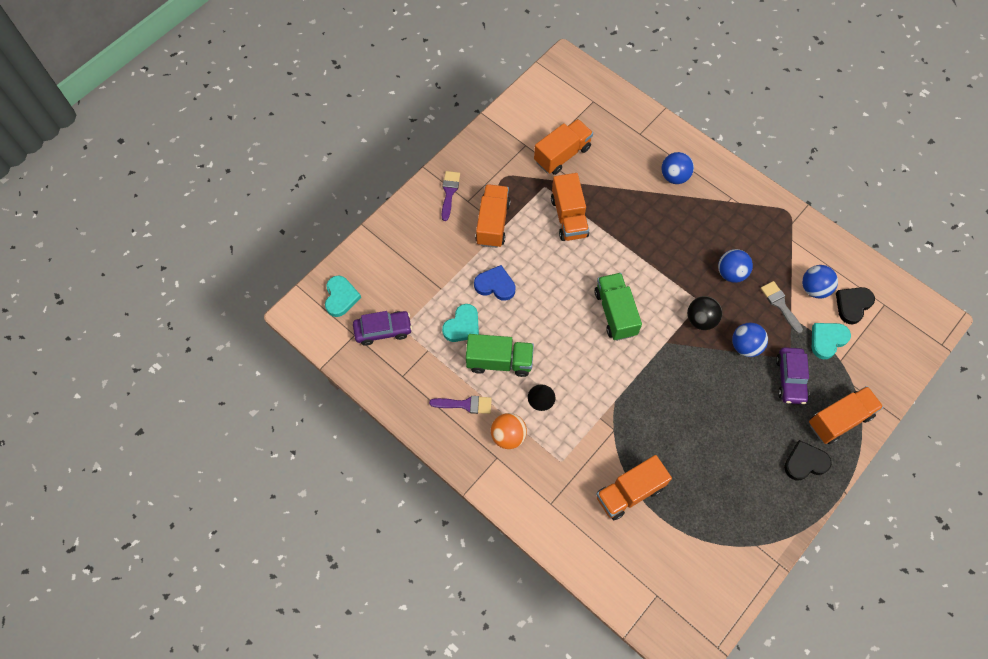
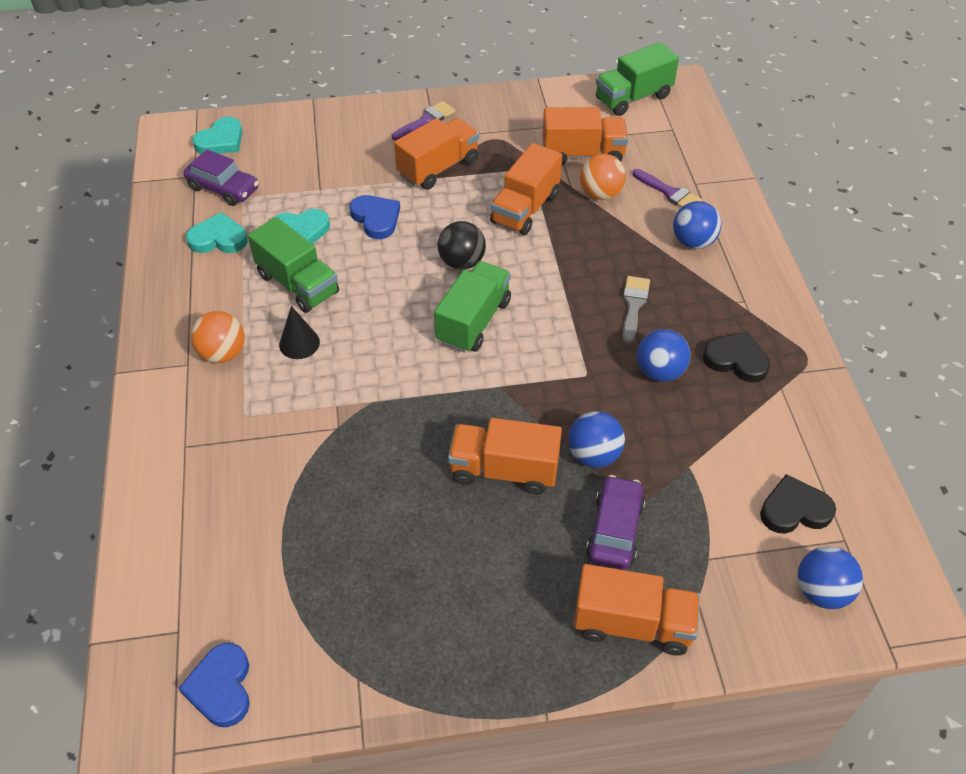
camera: 40 degrees right, 15 degrees down
purple brush [429,396,492,414] -> purple brush moved to [632,169,703,207]
orange truck [596,455,672,520] -> orange truck moved to [448,418,562,495]
black ball [687,296,722,330] -> black ball moved to [438,221,486,270]
grey brush [761,281,803,333] -> grey brush moved to [622,276,650,344]
purple car [776,347,809,404] -> purple car turned 150 degrees clockwise [586,475,645,570]
black heart [784,440,832,480] -> black heart moved to [703,332,770,383]
blue ball [802,265,838,299] -> blue ball moved to [798,546,863,609]
turquoise heart [812,323,851,359] -> turquoise heart moved to [186,212,248,253]
none -> blue heart [178,643,250,727]
none -> orange ball [580,154,626,200]
none -> green truck [596,42,679,116]

